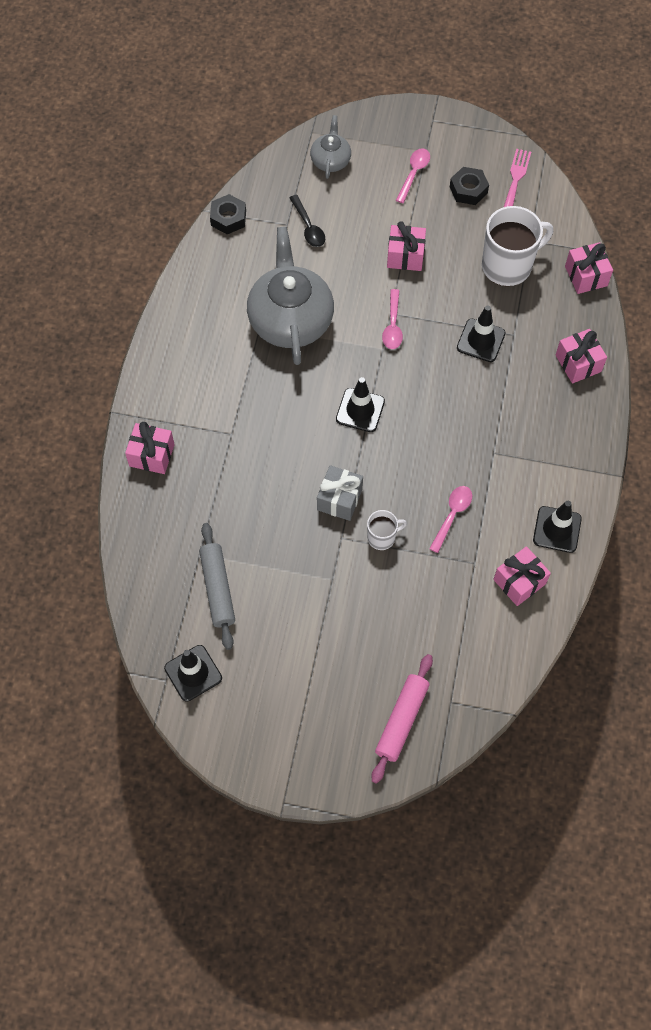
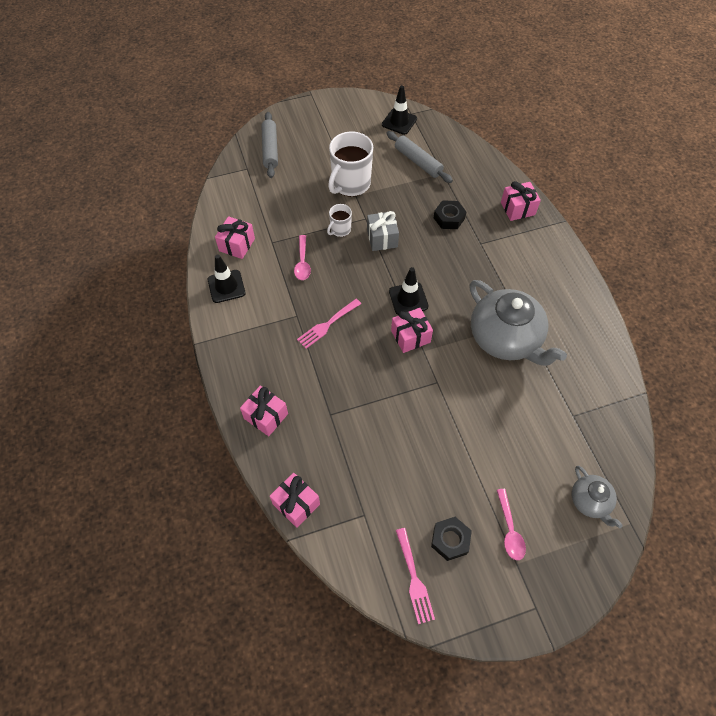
camera: 150 degrees right, 5 degrees down
black nut [210,194,246,234] -> black nut moved to [434,200,466,229]
black spoon [289,195,325,247] -> none
pink rolling pin [372,654,433,784] -> grey rolling pin [261,112,278,178]
pink spoon [382,289,403,349] -> none
pink gift [387,221,426,271] -> pink gift moved to [391,308,433,353]
black traffic cone [457,305,506,362] -> none
white mug [482,206,553,286] -> white mug moved to [328,131,373,197]
none -> pink fork [297,299,361,349]

